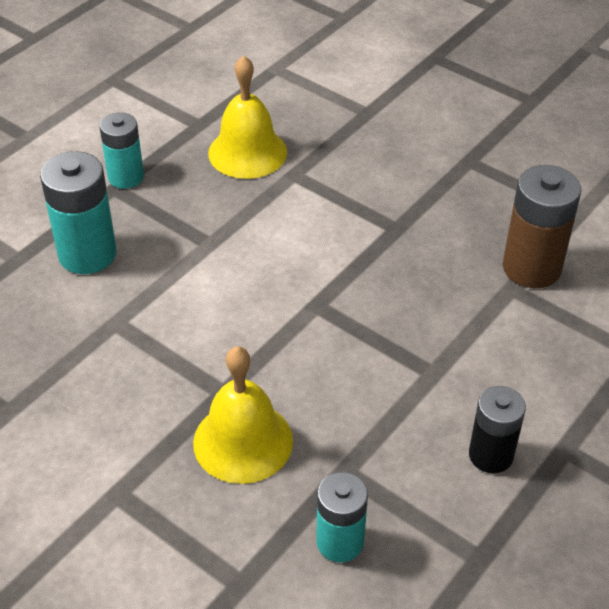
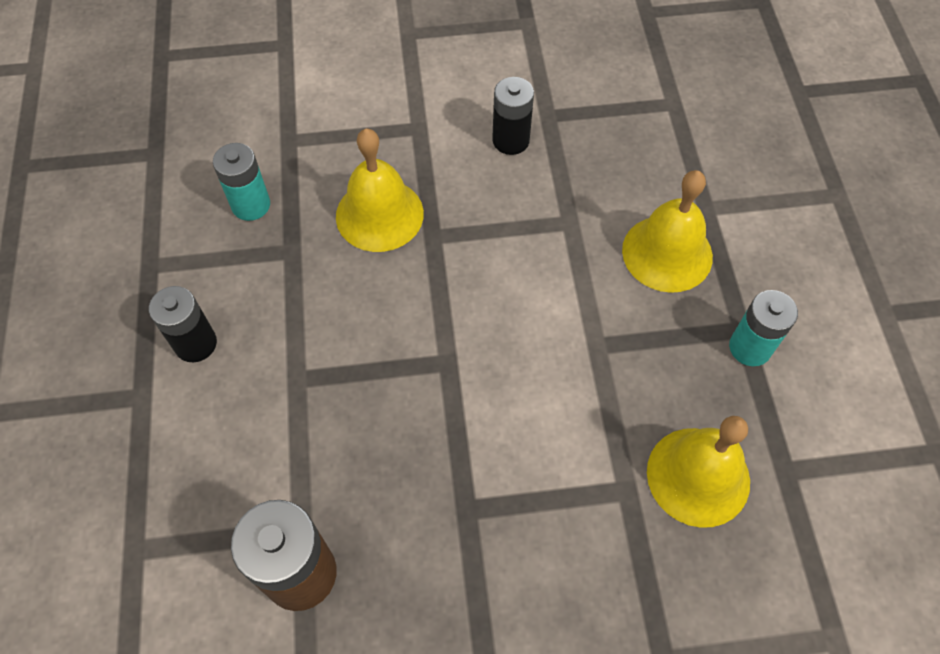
camera: 135 degrees right, 15 degrees up
turquoise battery [40,151,117,274] -> yellow bell [622,170,713,293]
none -> black battery [492,77,534,155]

